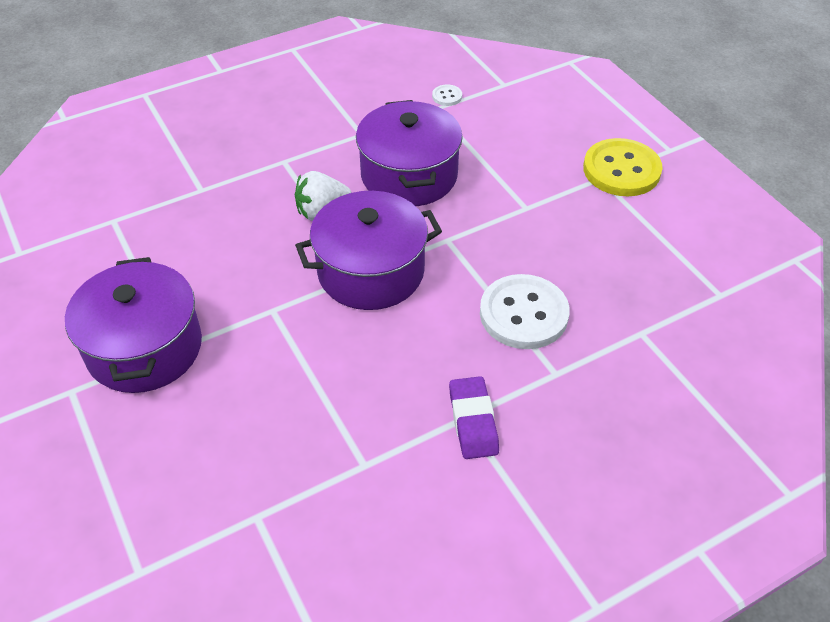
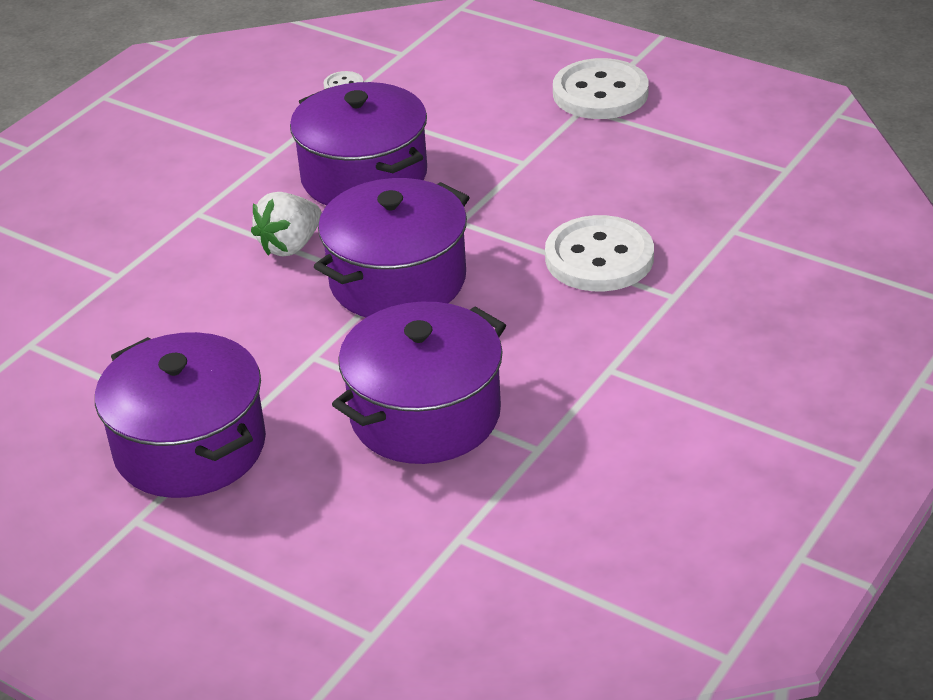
camera: 25 degrees left, 10 degrees down
purple eraser [449,376,499,459] -> none
yellow button [583,138,663,196] -> white button [553,58,649,119]
none -> purple pot [332,302,506,464]

